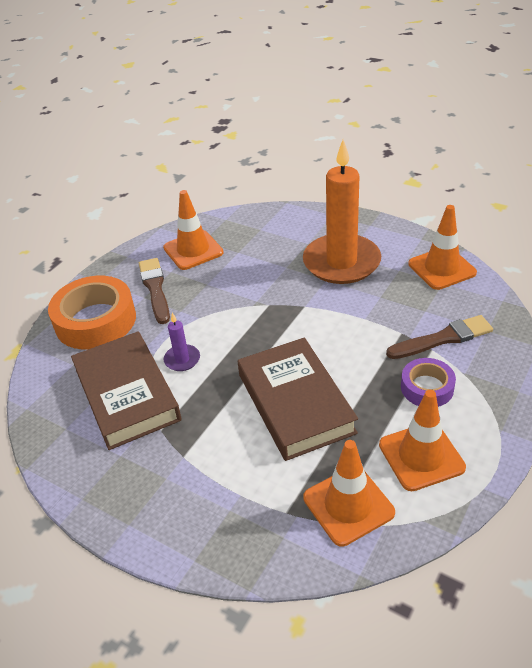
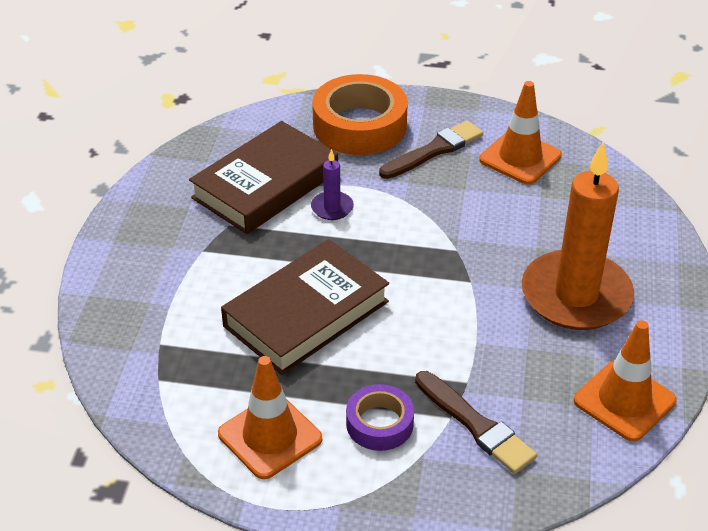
camera: 65 degrees right, 0 degrees up
orange traffic cone [303,440,395,547] -> none

